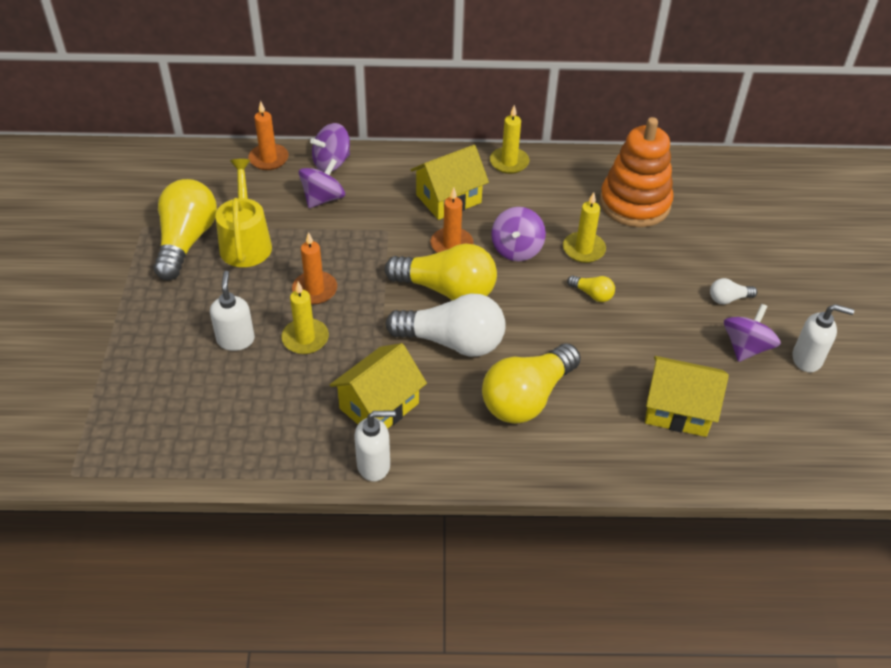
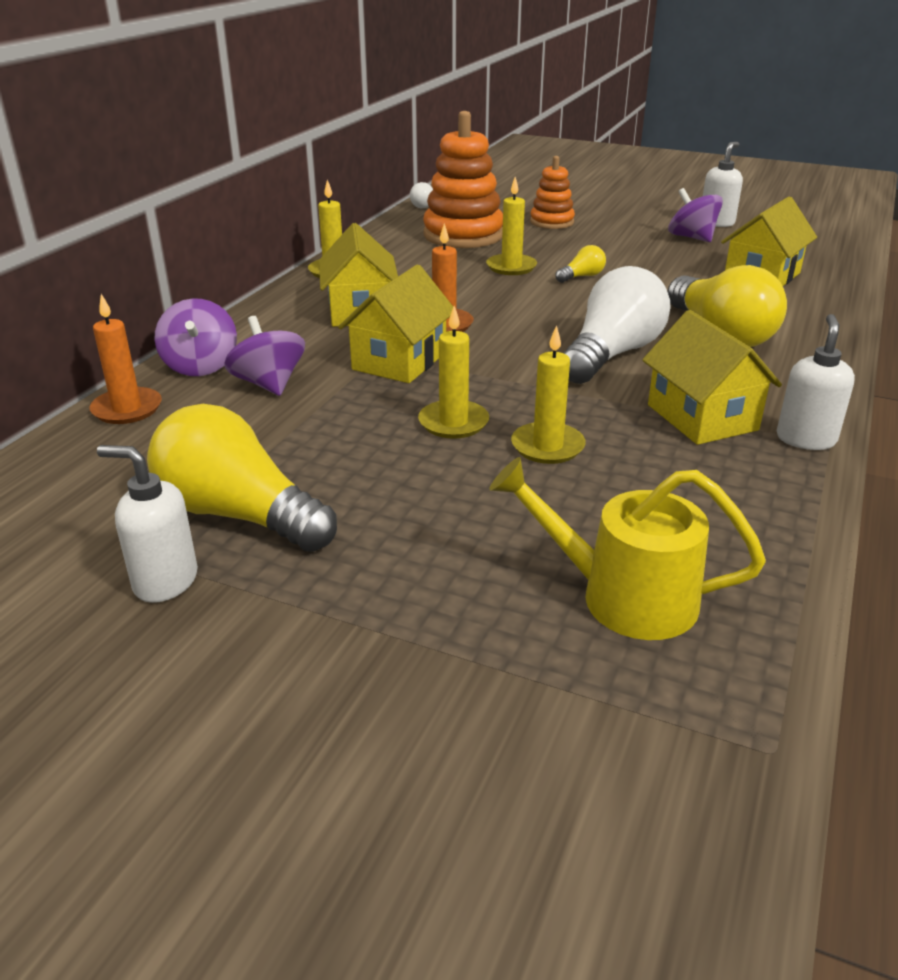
camera: 65 degrees left, 15 degrees down
white soap dispenser [210,271,255,351] -> white soap dispenser moved to [97,445,198,603]
yellow watering can [215,159,272,267] -> yellow watering can moved to [489,457,766,640]
orange candle [292,232,337,304] -> yellow candle [418,306,489,439]
yellow light bulb [385,244,497,300] -> none
purple spinning top [491,207,546,261] -> none
white light bulb [710,278,757,304] -> white light bulb moved to [410,182,433,208]
none -> yellow house [338,264,453,383]
none -> orange stacking toy [530,156,575,229]

